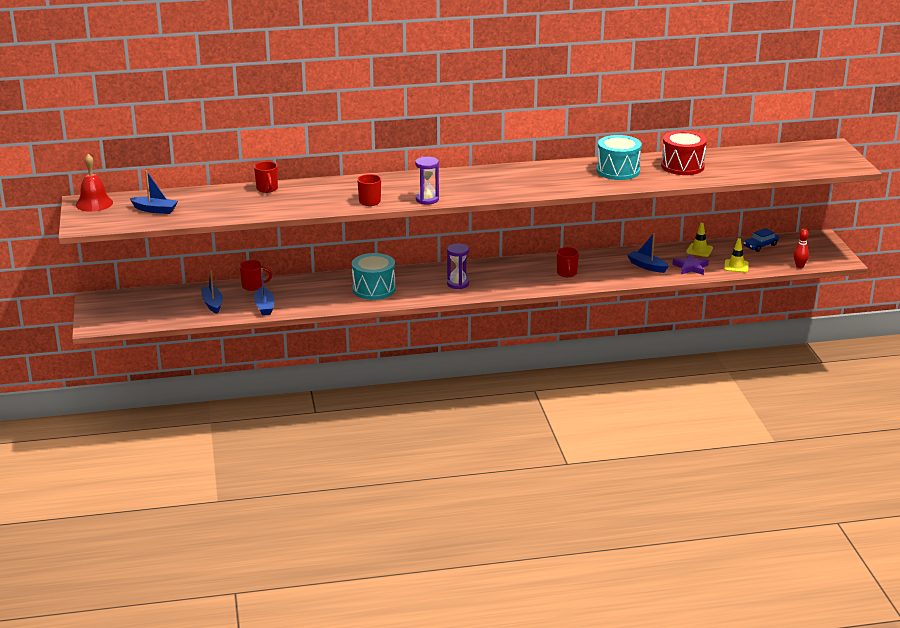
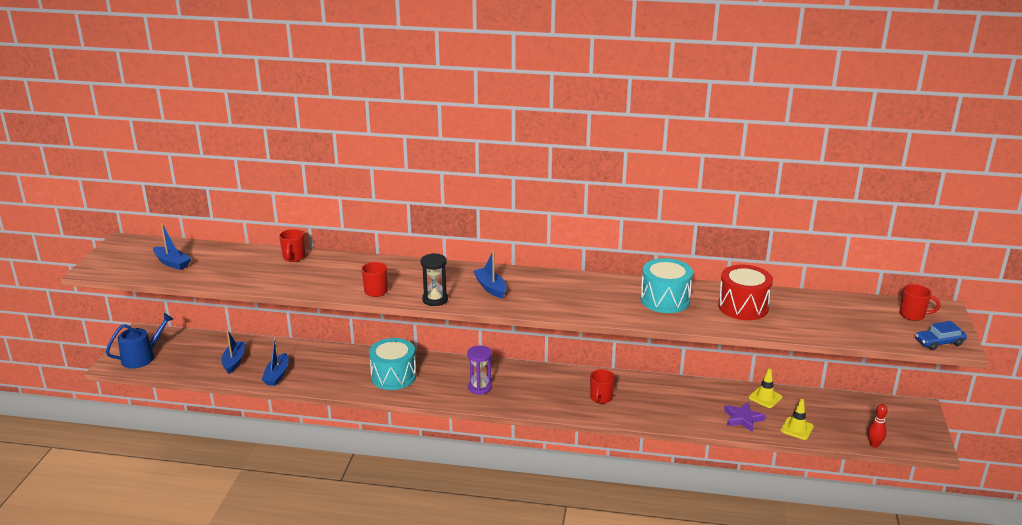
camera: 20 degrees right, 0 degrees up
red bell [76,154,113,212] -> none
red mug [240,260,272,291] -> red mug moved to [899,284,940,321]
purple hourglass [415,157,439,205] -> black hourglass [420,253,448,306]
blue boat [627,233,669,273] -> blue boat moved to [473,251,507,298]
blue car [743,228,779,252] -> blue car moved to [915,321,967,350]
none -> blue watering can [106,313,173,369]

